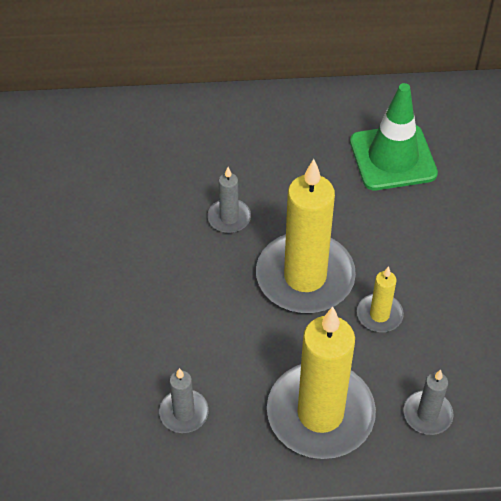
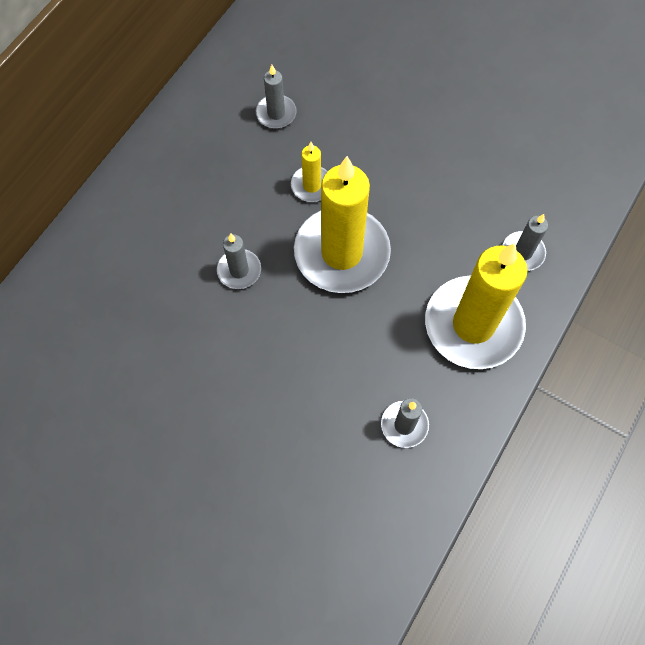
camera: 55 degrees left, 15 degrees up
green traffic cone [350,83,438,190] -> grey candle [256,65,297,128]
yellow candle [357,266,404,332] -> yellow candle moved to [291,142,328,202]

